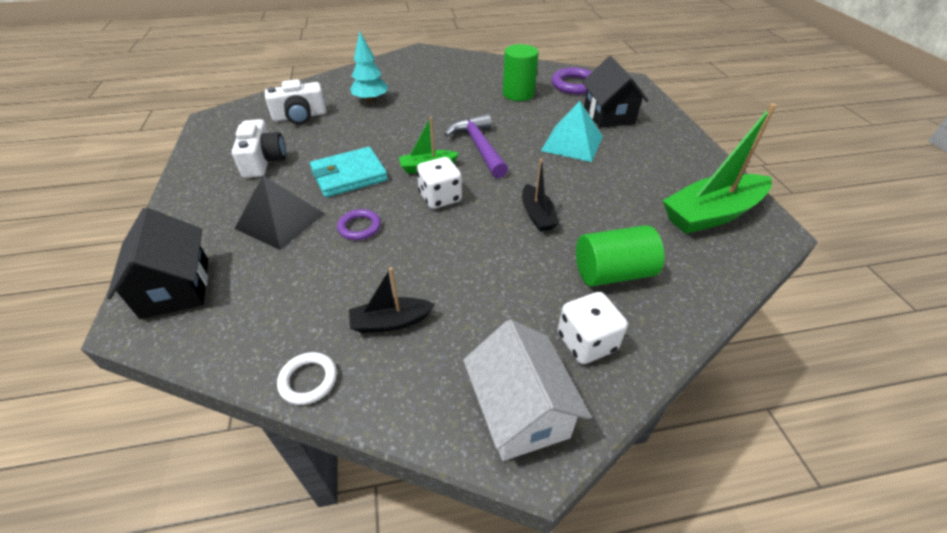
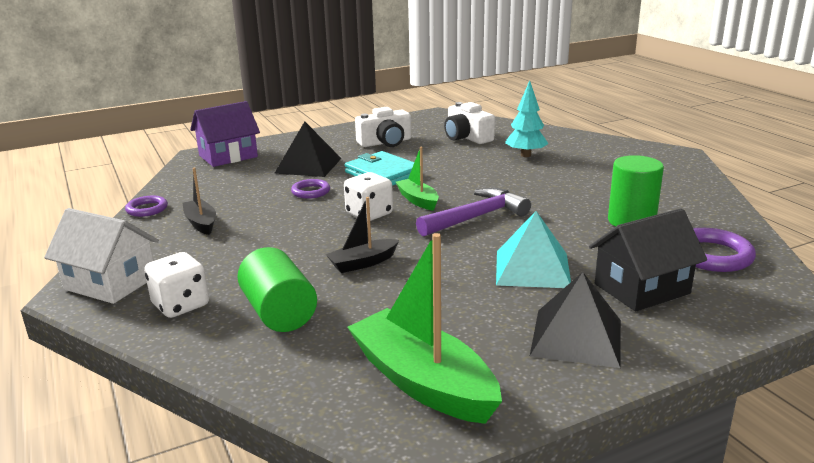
camera: 75 degrees right, 20 degrees down
black house [107,207,208,319] -> purple house [190,101,260,167]
white ring [277,352,337,405] -> purple ring [125,196,168,217]
white house [463,320,591,461] -> white house turned 60 degrees clockwise [44,208,159,304]
none -> black pyramid [530,272,621,368]

